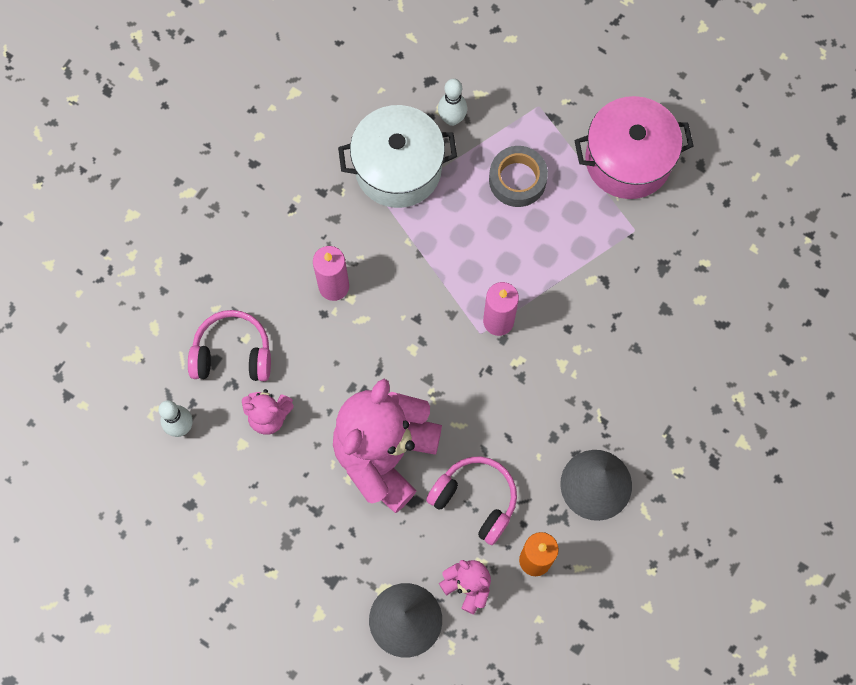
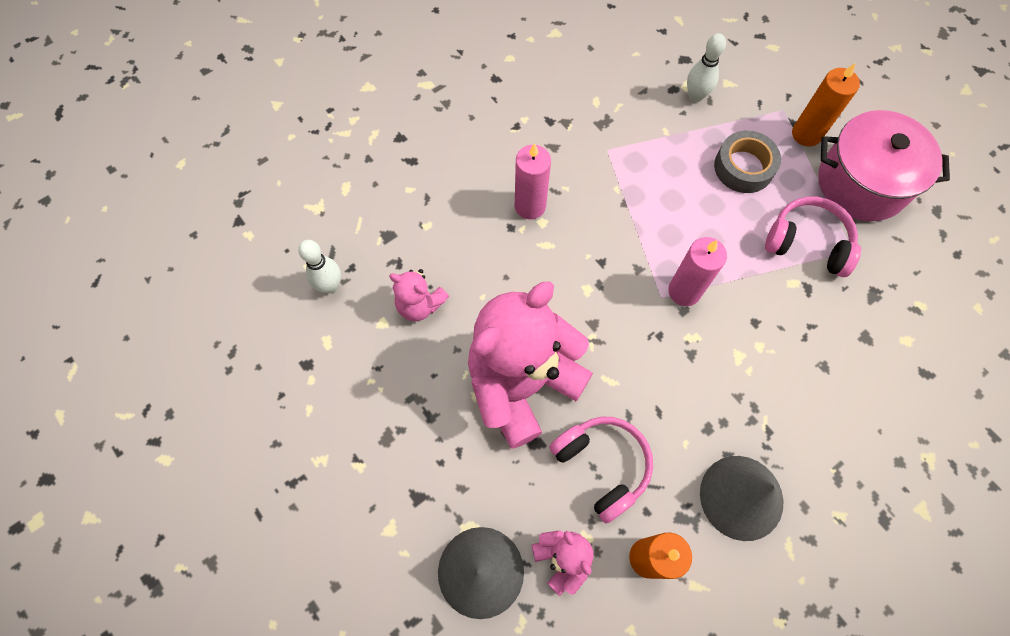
camera: 20 degrees right, 5 degrees down
pink headphones [188,310,271,381] -> pink headphones moved to [765,197,861,277]
white pot [338,105,457,208] -> none
none -> orange candle [792,63,860,146]

